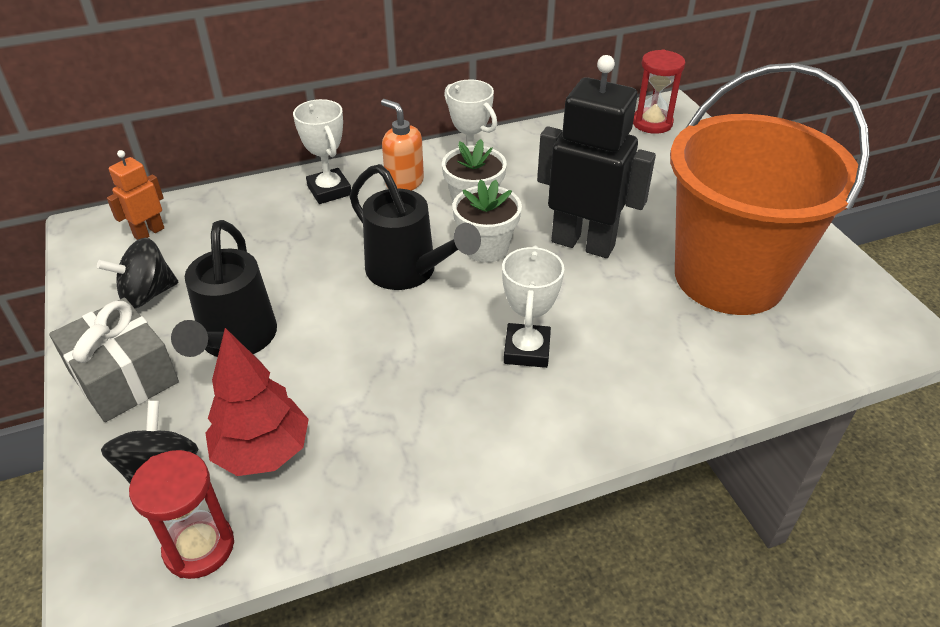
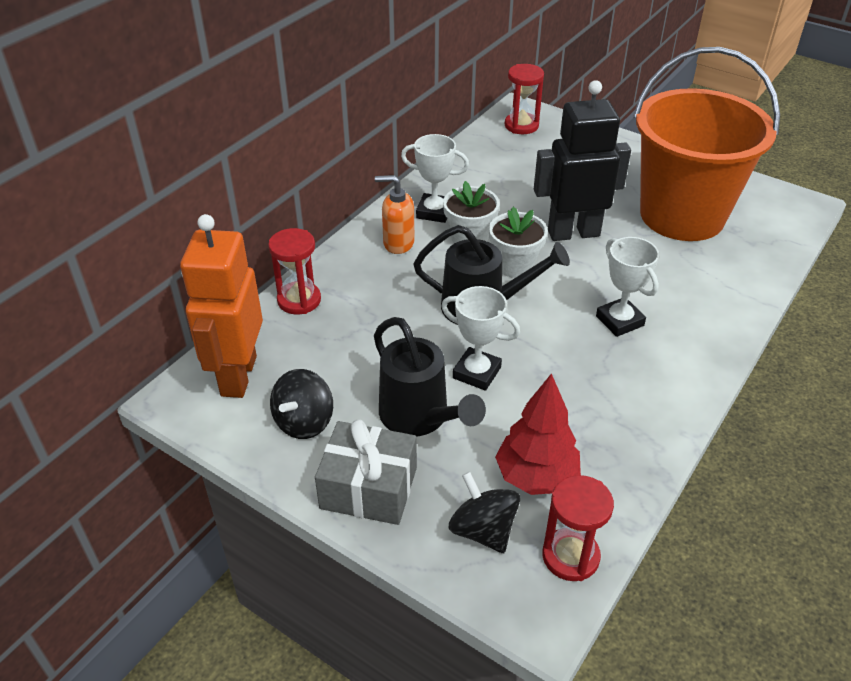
camera: 35 degrees left, 0 degrees up
orange robot [107,150,164,240] -> orange robot [180,214,263,398], size x2.05
white trophy [293,99,351,204] -> white trophy moved to [441,286,520,391]
none -> red hourglass [268,228,321,314]

